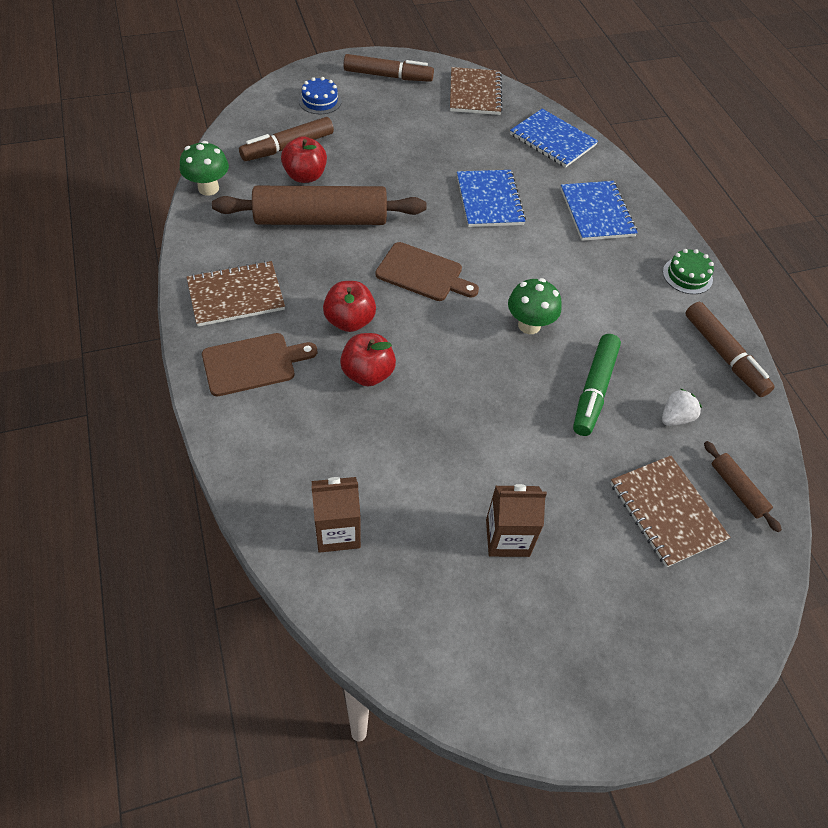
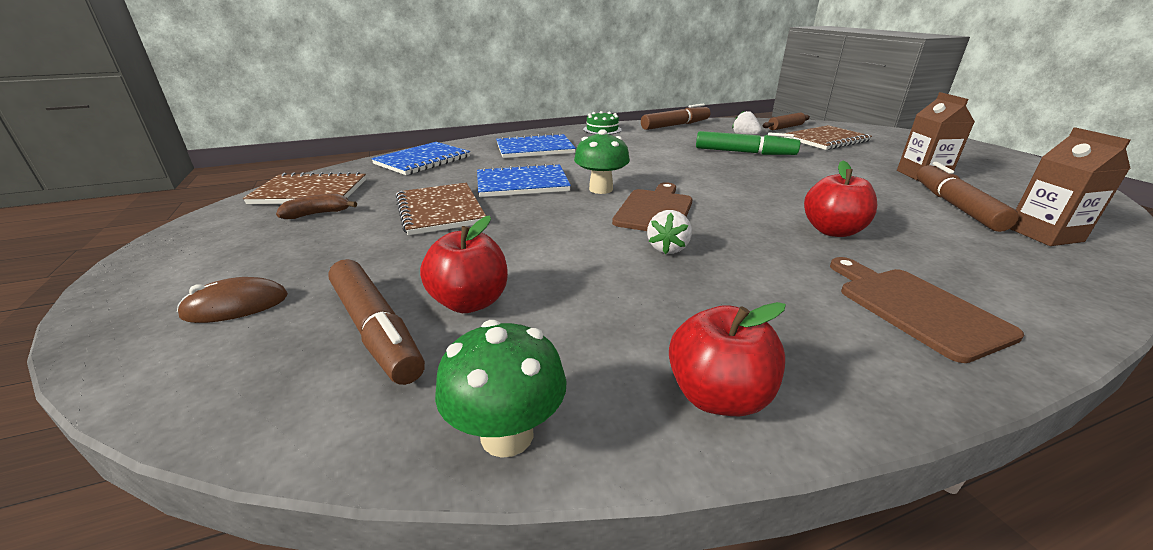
camera: 90 degrees left, 25 degrees down
brown notebook [187,261,285,327] -> brown notebook moved to [396,183,486,235]
brown rolling pin [212,186,427,225] -> none
blue cake [299,77,342,114] -> brown mouse [177,277,288,323]
red apple [323,281,376,332] -> red apple moved to [669,302,786,416]
brown marker [343,54,434,82] -> brown marker moved to [917,162,1019,232]
green mushroom [508,278,562,334] -> green mushroom moved to [574,129,630,194]
none -> brown banana [276,194,357,219]
none -> white strawberry [647,210,692,254]

